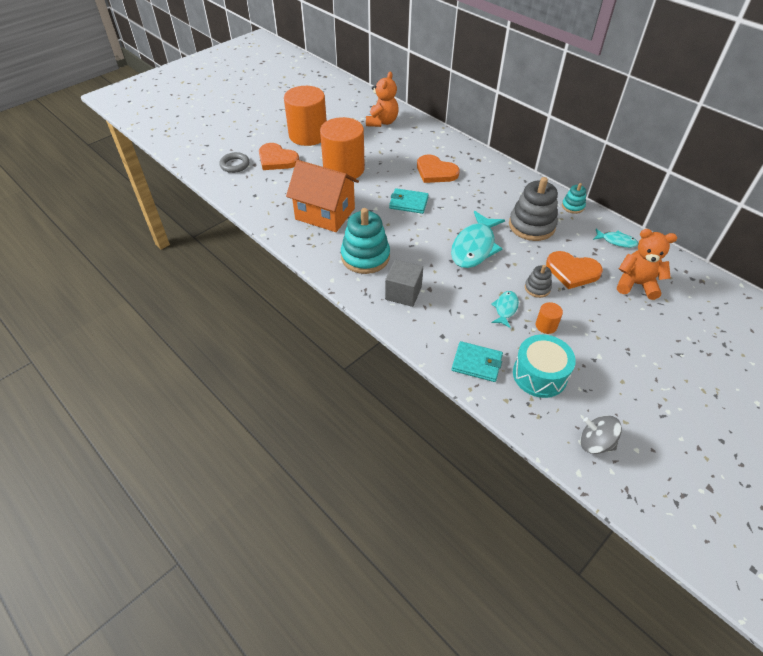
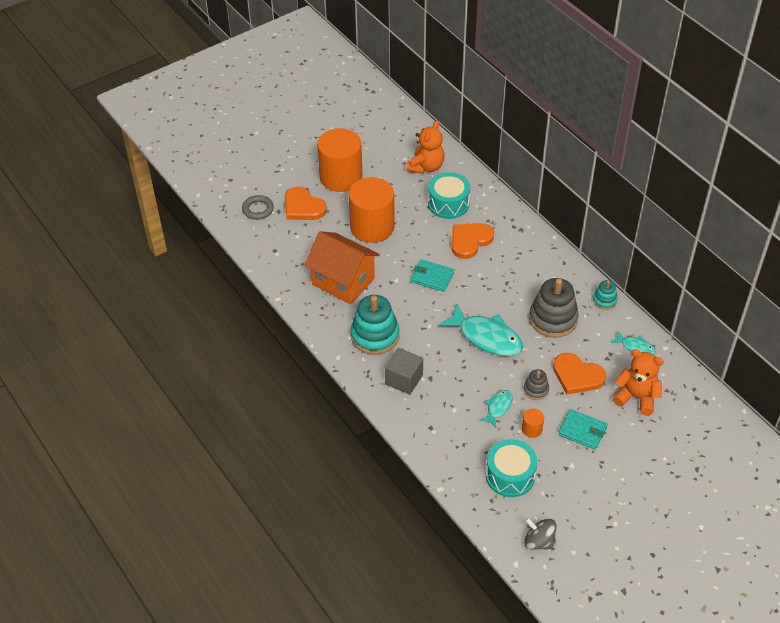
camera: 10 degrees right, 0 degrees up
orange heart [417,155,460,183] -> orange heart turned 90 degrees clockwise [452,223,494,259]
turquoise fish [451,211,505,268] -> turquoise fish turned 90 degrees counterclockwise [438,303,523,356]
turquoise wallet [452,341,503,382] -> turquoise wallet moved to [558,409,607,450]
none -> turquoise drum [428,172,470,219]

